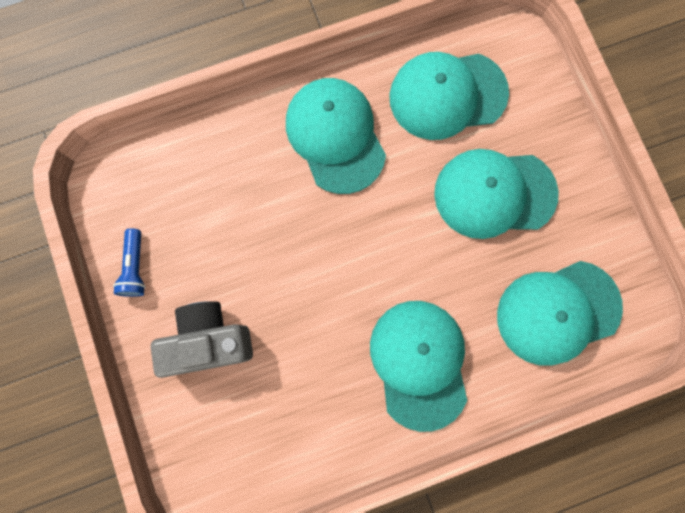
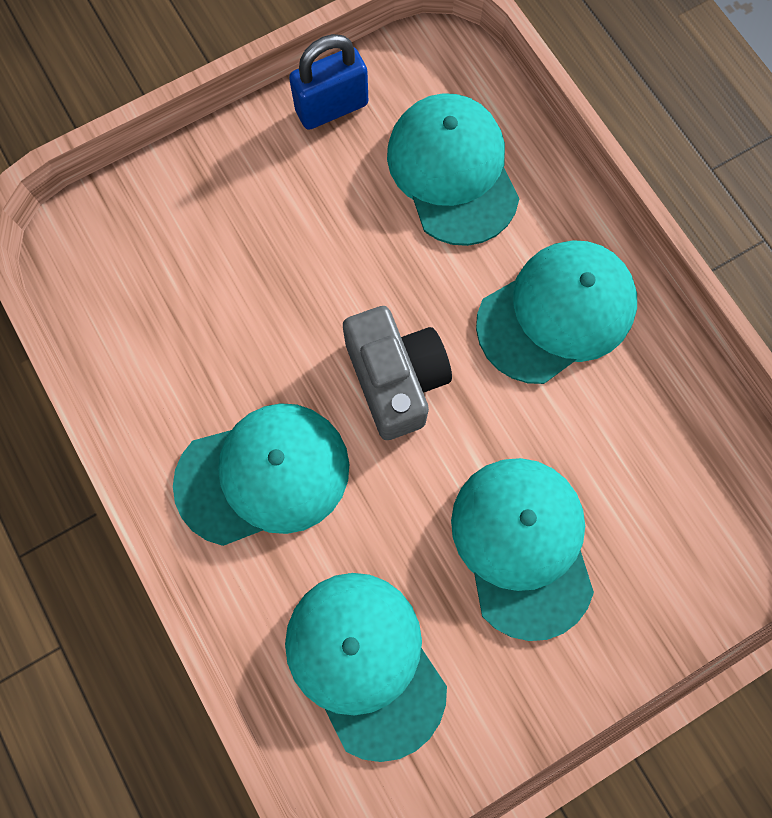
camera: 80 degrees right, 5 degrees down
blue flashlight [113,228,146,297] -> blue padlock [289,34,368,130]
grey camera [151,301,253,378] -> grey camera moved to [343,306,452,440]
turquoise cap [389,52,509,140] -> turquoise cap moved to [387,93,519,246]

